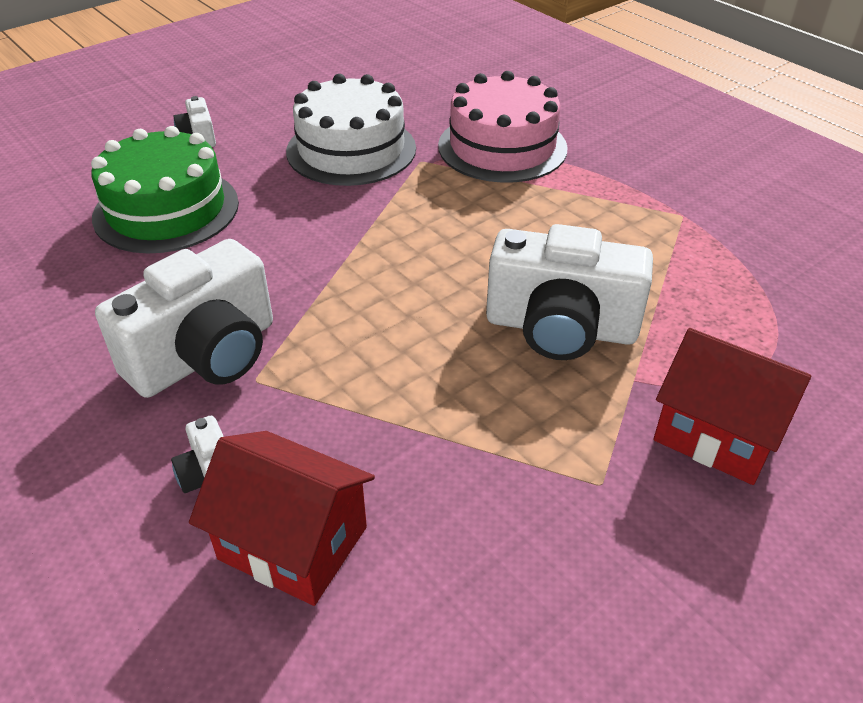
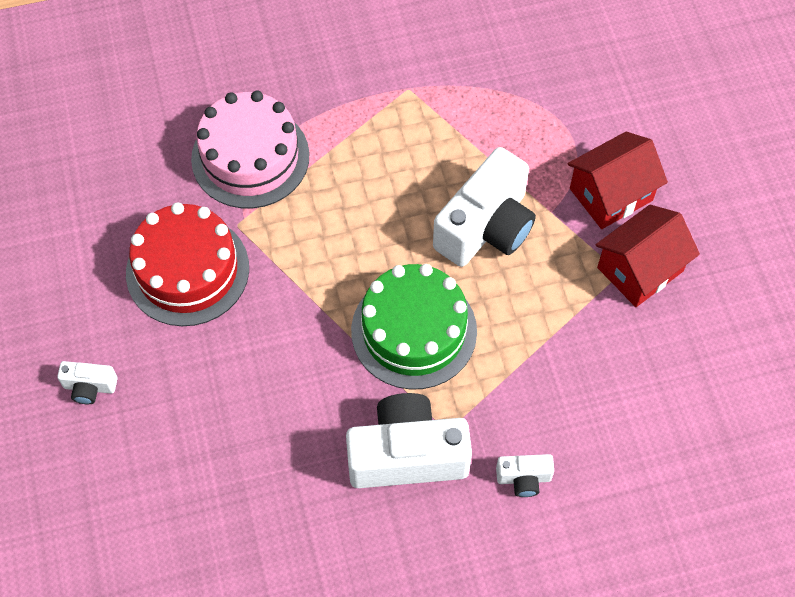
camera: 65 degrees left, 20 degrees up
green cake [91,126,239,253] -> green cake moved to [351,264,477,390]
white camera [95,239,273,398] -> white camera turned 75 degrees counterclockwise [346,393,472,488]
red house [189,431,375,606] -> red house moved to [596,205,700,307]
white cake [286,74,416,186] -> red cake [126,202,249,326]

